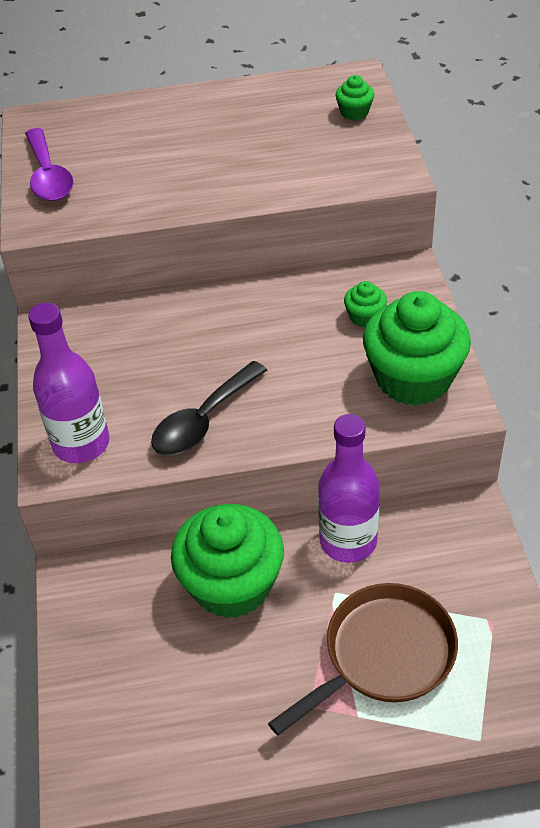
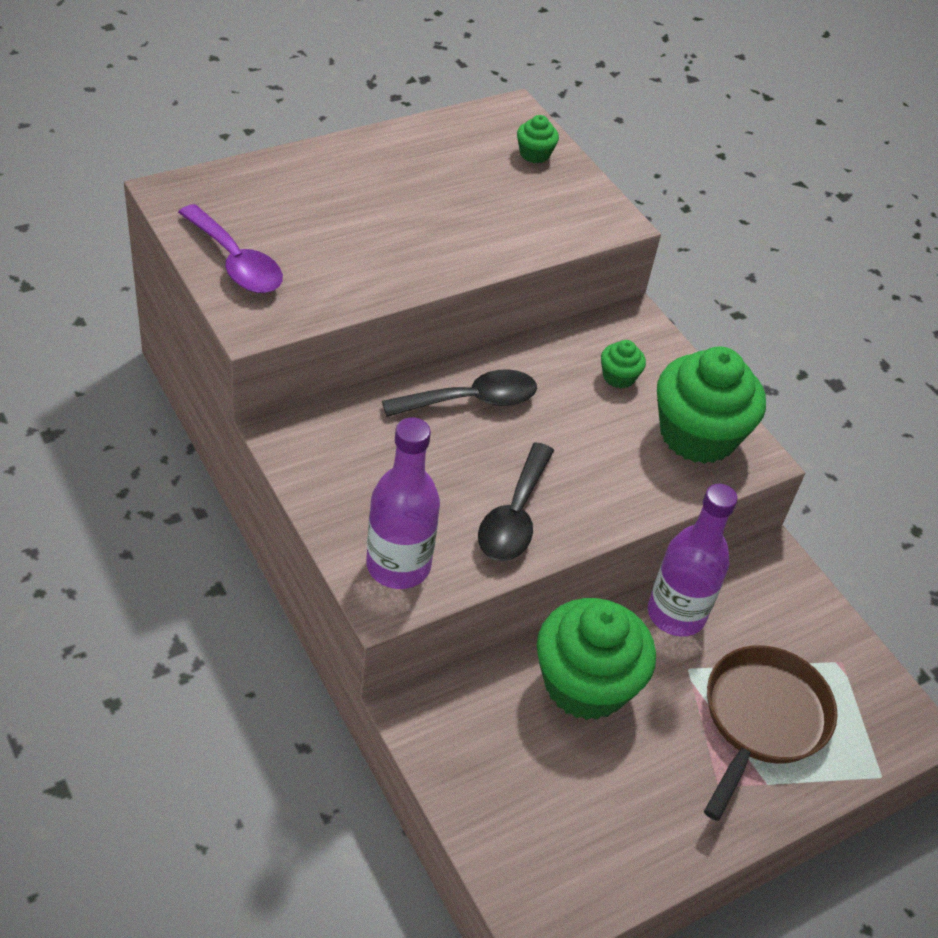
camera: 30 degrees left, 0 degrees up
none -> black spoon [382,369,537,417]

